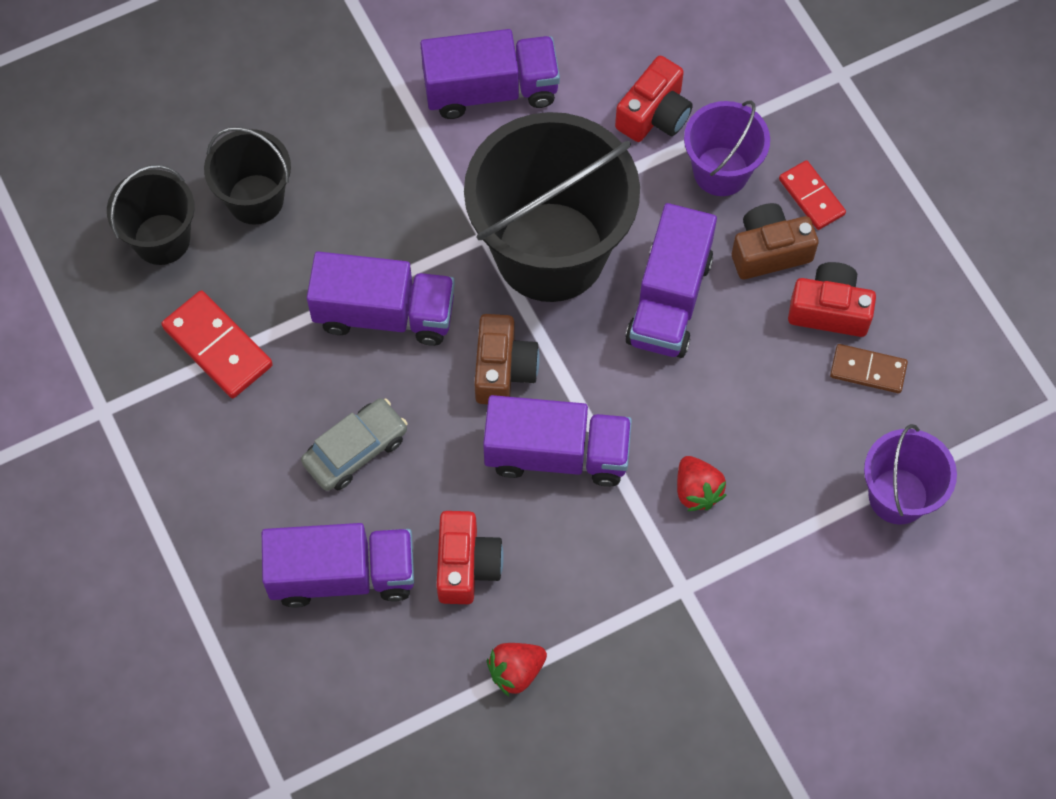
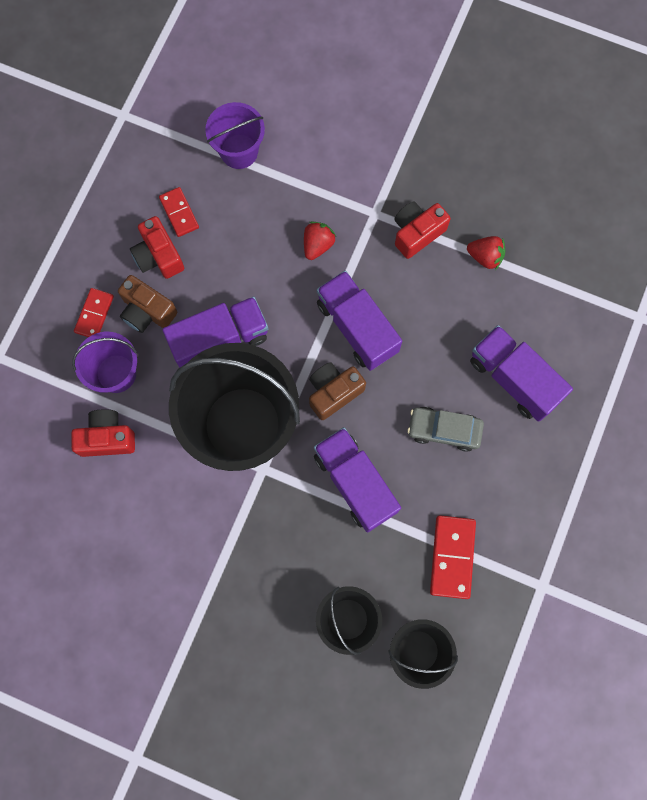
camera: 130 degrees left, 10 degrees up
purple truck [420,29,560,119] -> none
red camera [437,511,504,604] -> red camera moved to [394,202,451,259]
brown domino [830,344,908,393] -> red domino [159,187,199,237]

